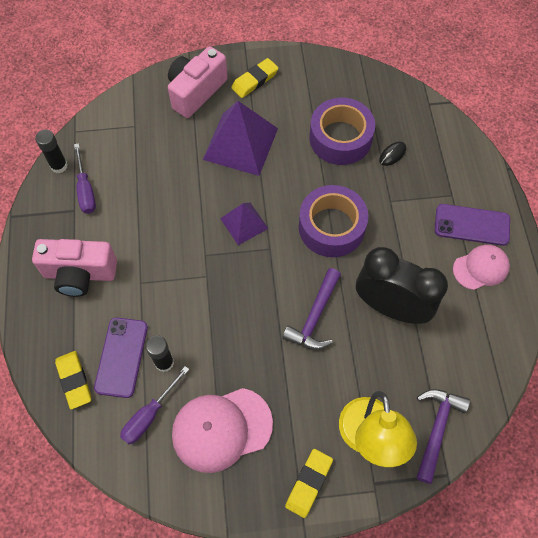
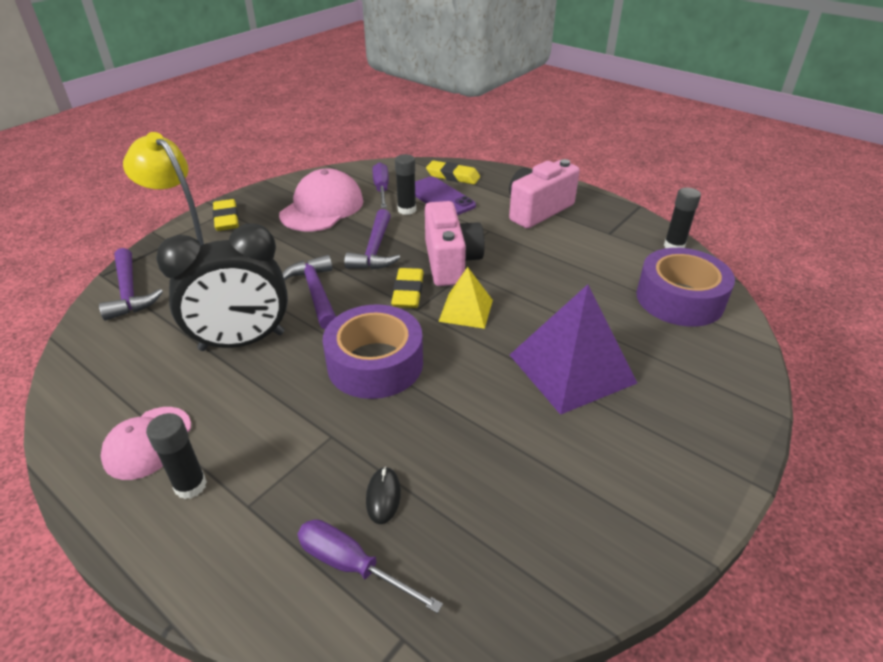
camera: 135 degrees right, 25 degrees down
purple screwdriver [74,143,96,214] -> purple screwdriver moved to [297,519,443,613]
pink camera [168,46,228,118] -> pink camera moved to [425,201,485,286]
purple pyramid [220,202,269,245] -> yellow pyramid [438,267,493,329]
yellow eraser [231,58,278,98] -> yellow eraser moved to [391,268,424,308]
purple tape [309,98,375,165] -> purple tape moved to [636,248,735,327]
purple phone [435,204,510,246] -> black glue stick [146,413,207,499]
none -> purple hammer [344,209,400,269]

